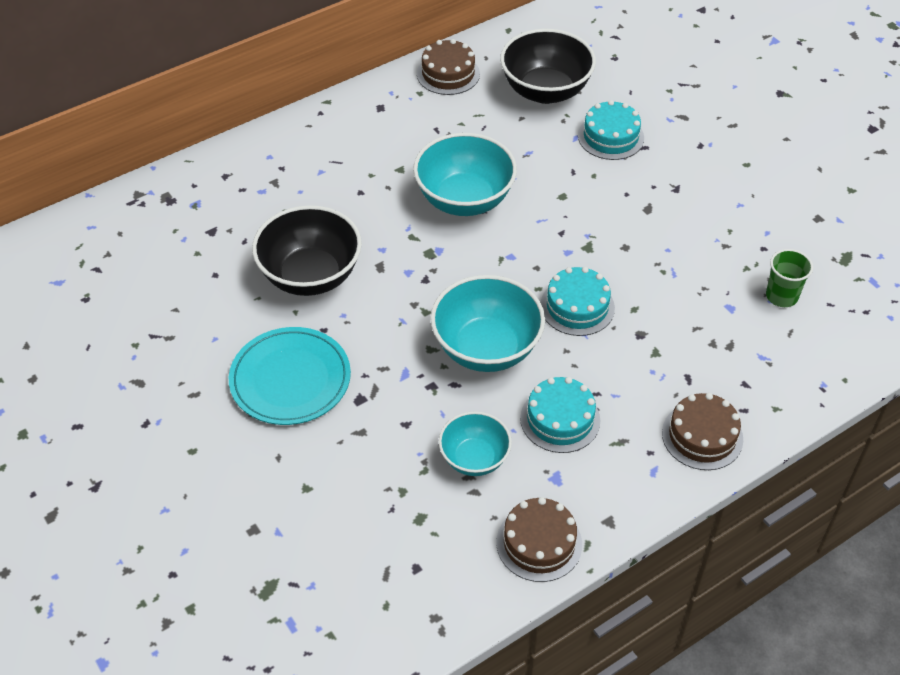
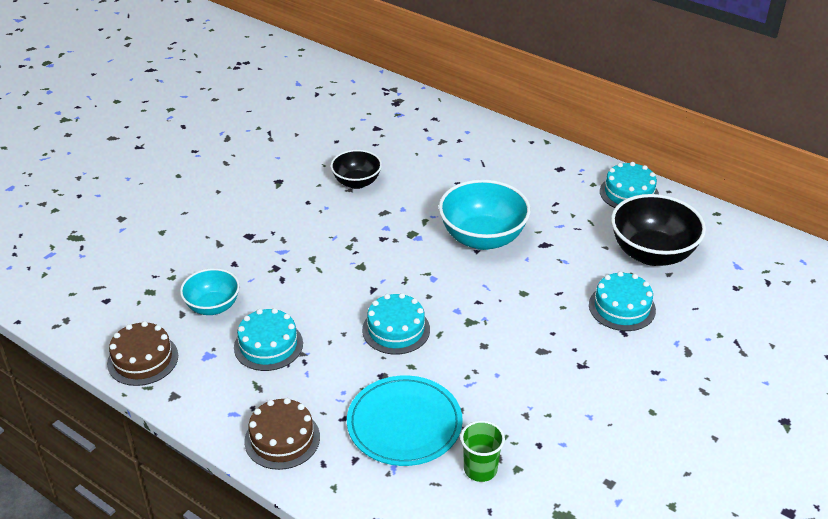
camera: 70 degrees right, 10 degrees down
turquoise plate [229,327,351,425] -> turquoise plate moved to [347,375,463,466]
black bowl [252,205,362,296] -> black bowl [331,150,382,189], size x0.60
brown cake [417,39,480,95] -> turquoise cake [600,162,659,208]
turquoise bowl [430,275,545,372] -> none

